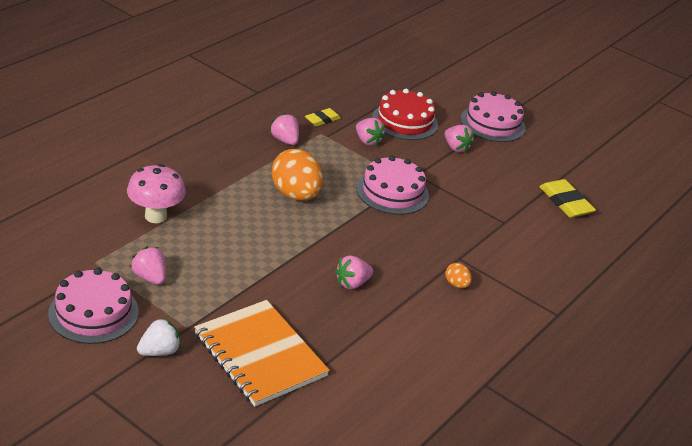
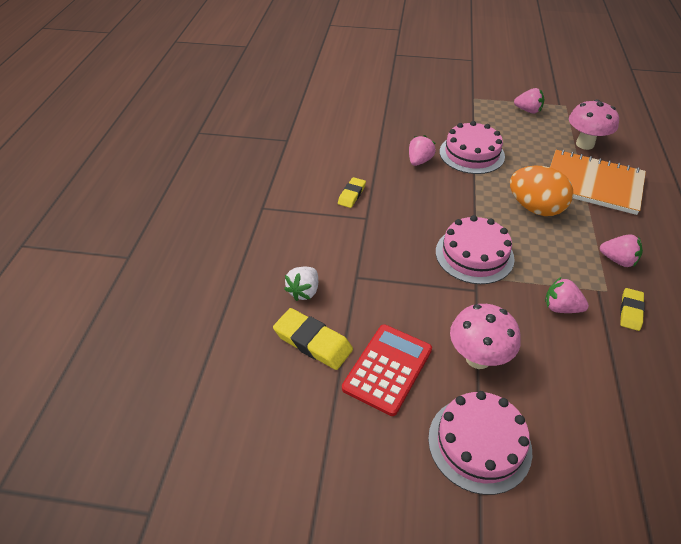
camera: 155 degrees right, 10 degrees up
pink cake [48,268,139,344] -> pink cake moved to [440,121,505,174]
white strawberry [137,318,181,356] -> white strawberry moved to [284,267,318,301]
orange notebook [194,300,330,407] -> orange notebook moved to [550,150,646,215]
red cake [372,89,438,140] -> none
pink strawberry [445,125,474,153] -> pink mushroom [450,304,520,369]
orange egg [445,263,472,288] -> yellow eraser [338,177,366,208]
none -> red calculator [342,324,432,416]

